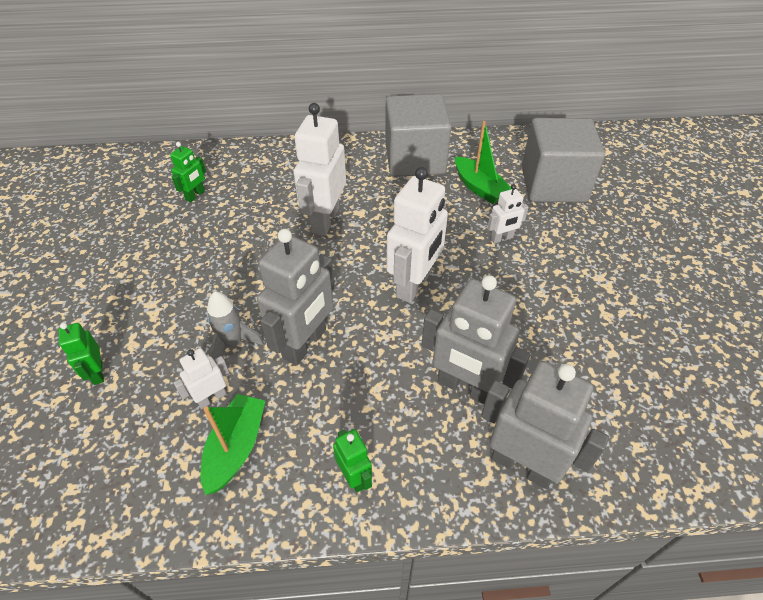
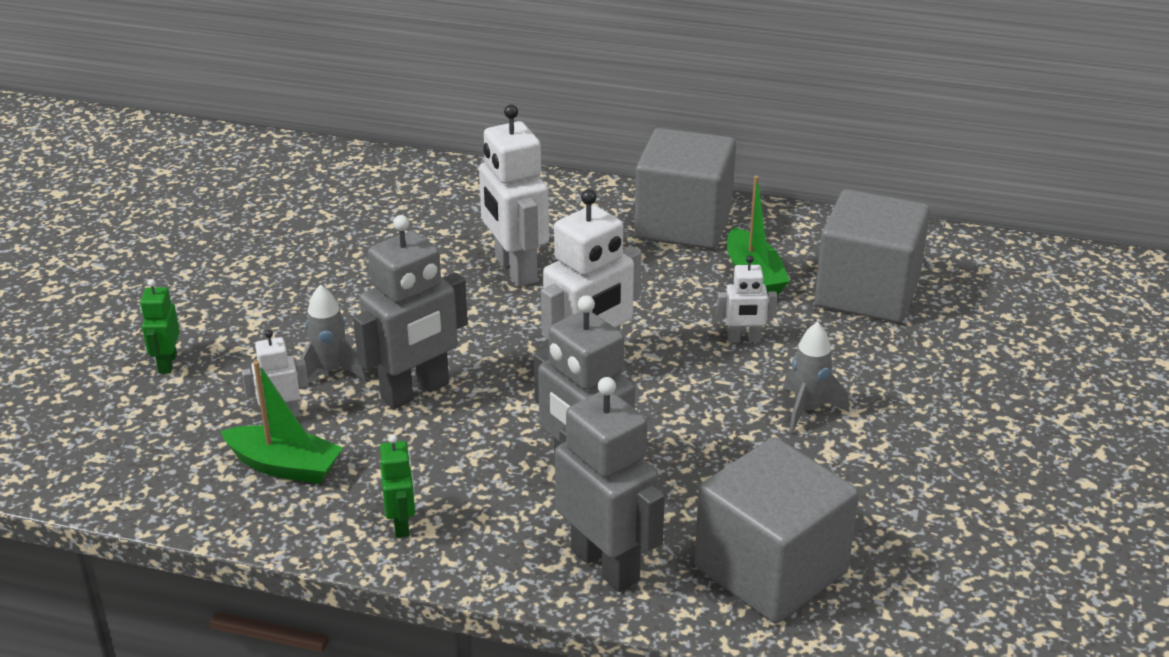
camera: 20 degrees right, 15 degrees down
green robot [170,142,206,202] -> none
green boat [200,394,265,495] -> green boat turned 75 degrees clockwise [221,361,343,484]
white robot [294,103,346,236] -> white robot turned 60 degrees counterclockwise [479,105,549,287]
none -> grey cube [695,437,859,623]
none -> grey rocket [783,322,849,433]

